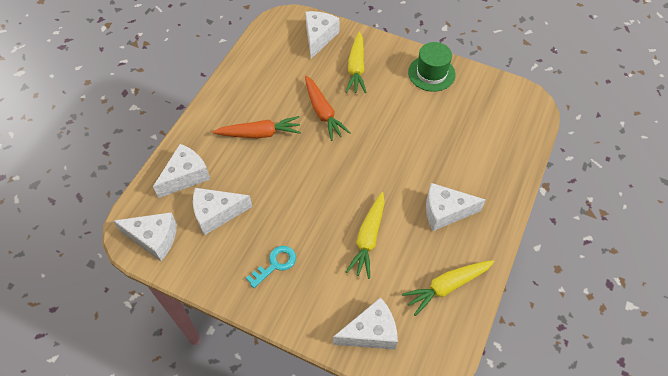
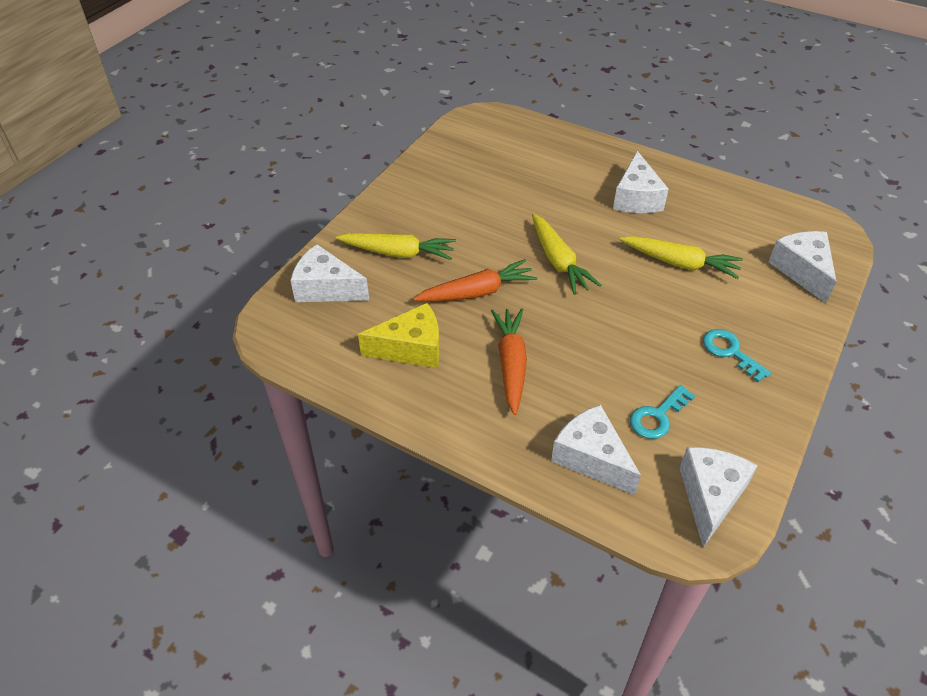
camera: 85 degrees left, 10 degrees down
white cheese [193,188,252,235] -> turquoise key [630,385,695,439]
yellow carrot [402,260,494,316] -> yellow carrot moved to [532,214,601,295]
green hat [408,42,456,92] -> none
none -> yellow cheese [358,303,439,368]

